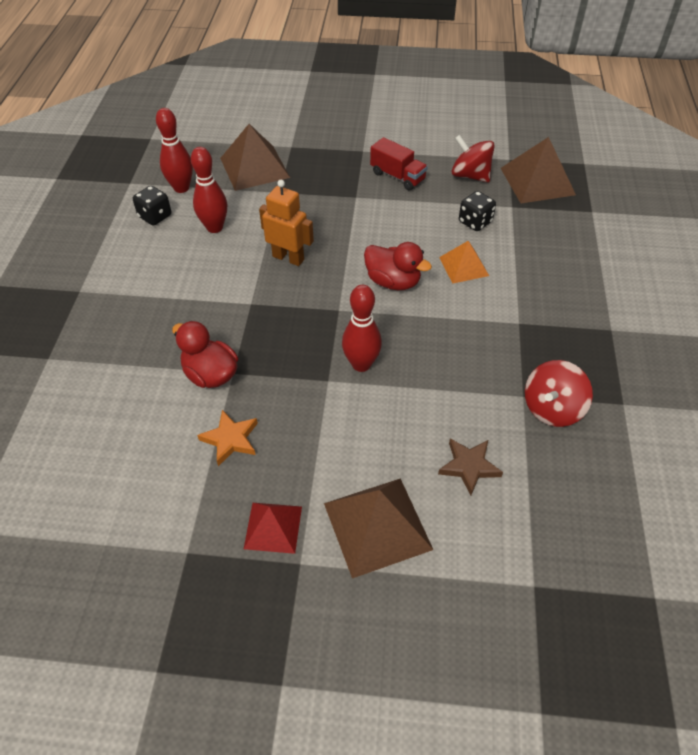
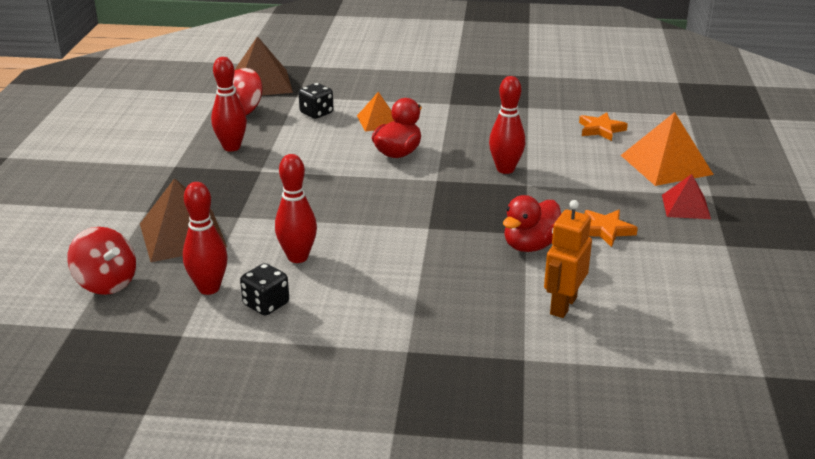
camera: 90 degrees left, 20 degrees down
orange robot [259,180,314,266] -> orange robot moved to [544,200,592,318]
brown pyramid [324,478,433,578] -> orange pyramid [621,112,714,186]
red truck [370,137,428,190] -> red bowling pin [211,57,247,151]
brown star [438,439,503,495] -> orange star [579,112,628,141]
red spinning top [525,360,593,427] -> red spinning top moved to [67,227,136,295]

